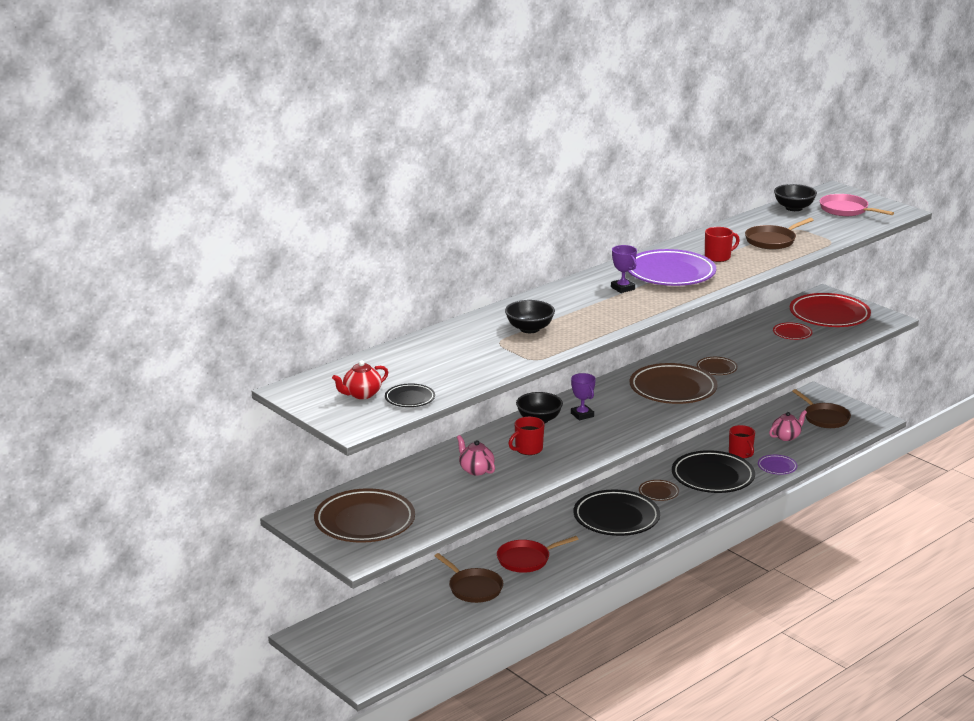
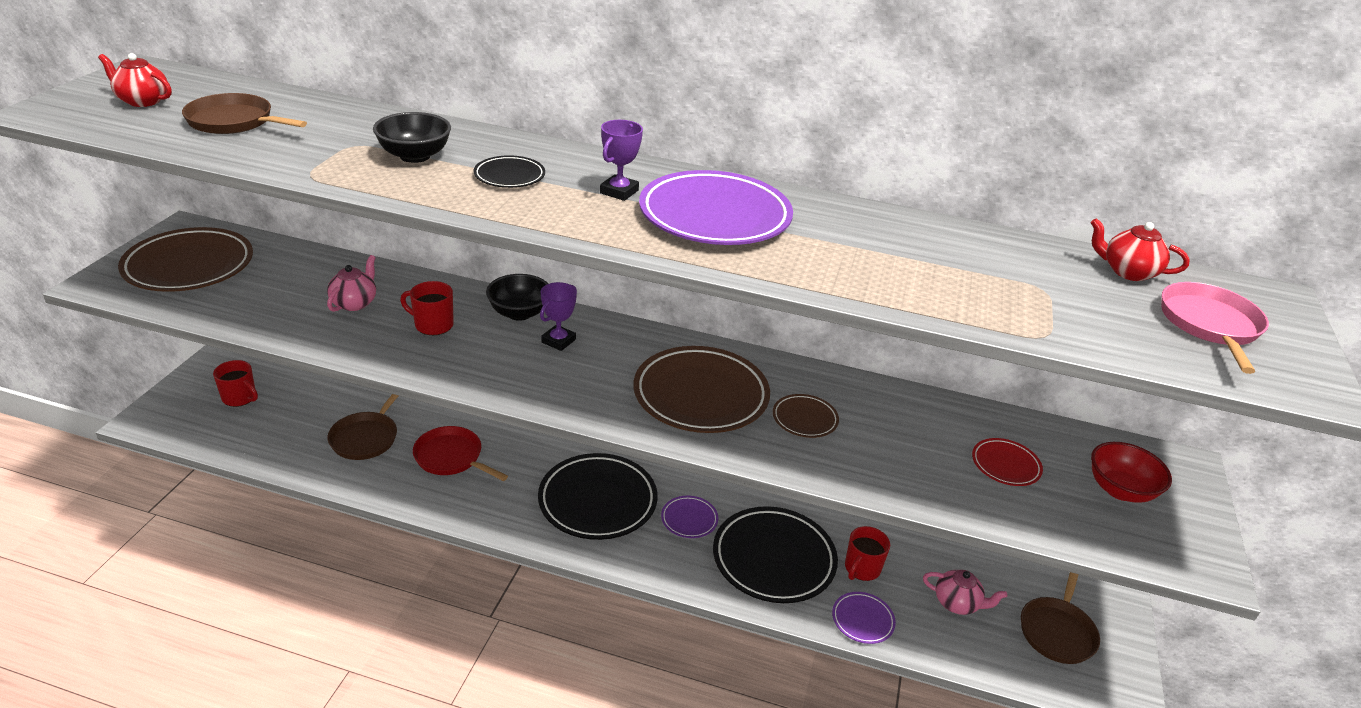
camera: 55 degrees right, 10 degrees up
black plate [385,383,435,407] -> black plate moved to [474,155,545,188]
brown plate [639,480,679,501] -> purple plate [661,496,718,538]
red mug [705,227,740,262] -> red mug moved to [213,360,258,407]
brown pan [745,218,814,249] -> brown pan moved to [182,93,307,134]
black bowl [774,184,817,211] -> red teapot [1091,218,1190,281]
red plate [790,293,871,327] -> red bowl [1091,442,1172,503]

